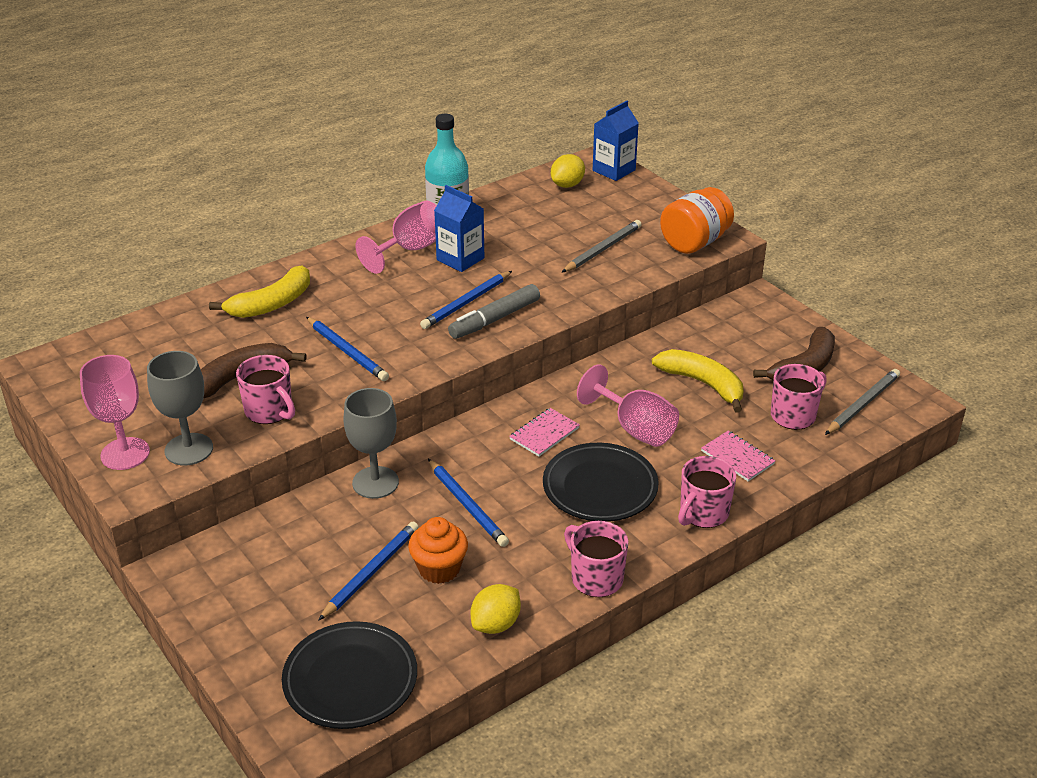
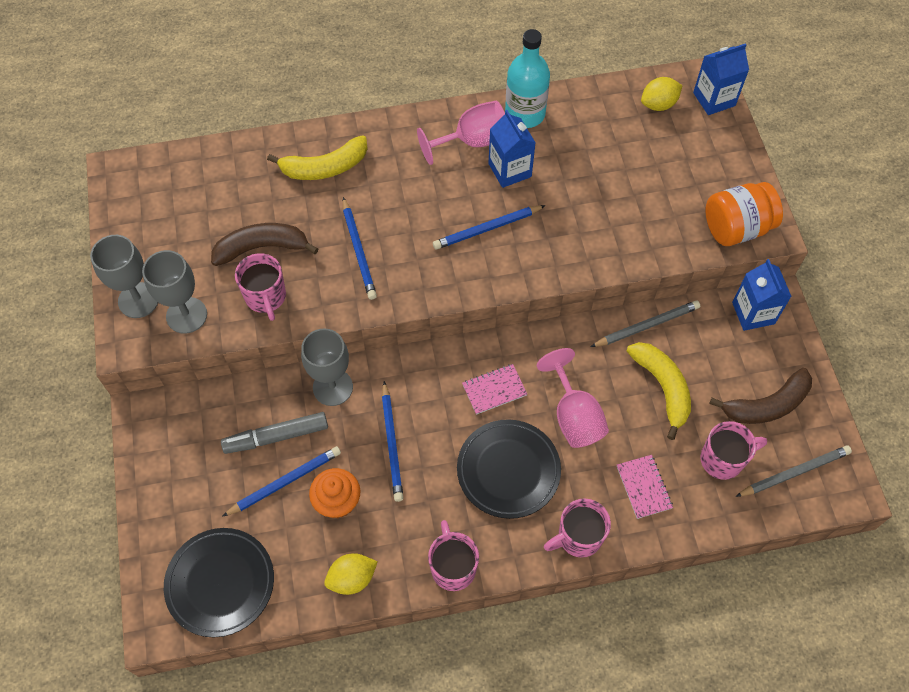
camera: 25 degrees right, 25 degrees up
pink goblet [80,355,150,470] -> grey goblet [90,235,158,318]
grey marker [448,284,540,339] -> grey marker moved to [221,412,328,454]
grey pencil [561,220,642,273] -> grey pencil moved to [590,300,700,347]
none -> blue carton [732,259,792,331]

